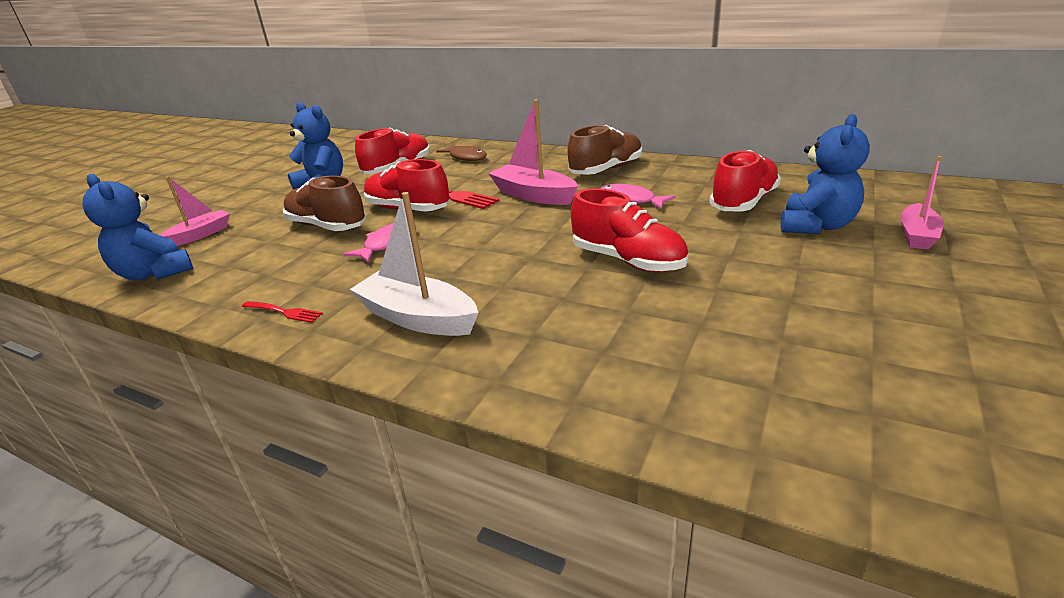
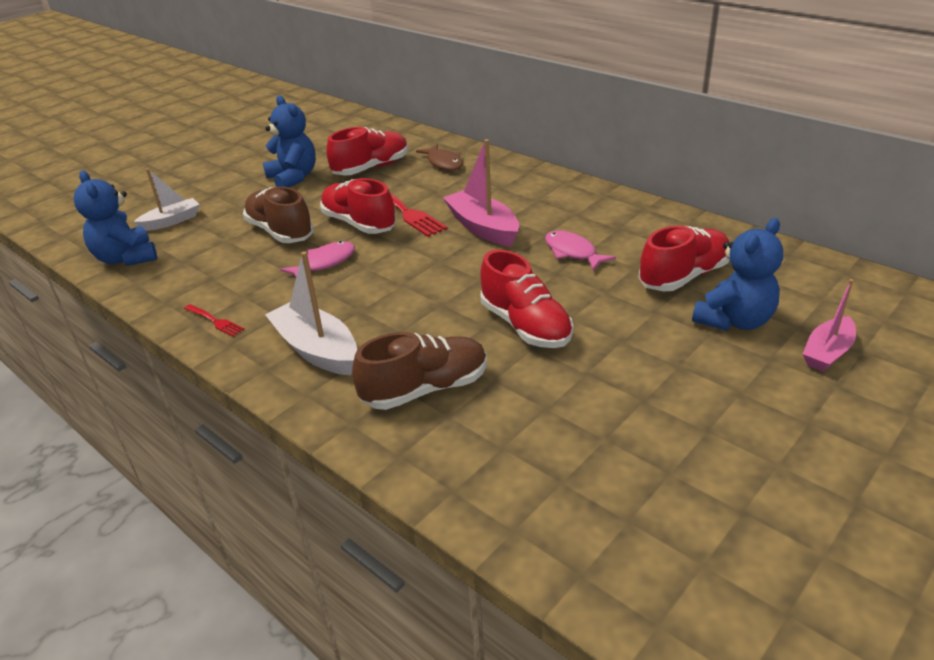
camera: 15 degrees right, 5 degrees up
pink boat [160,176,230,246] -> white boat [134,169,200,231]
brown shoe [568,125,642,175] -> brown shoe moved to [352,332,487,410]

